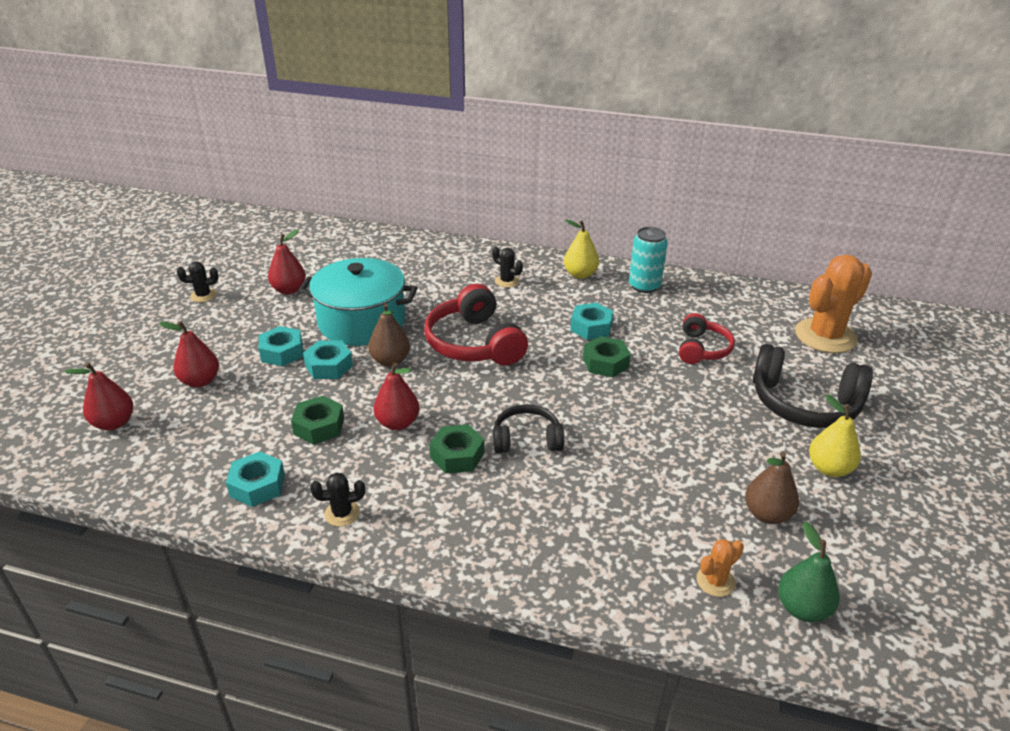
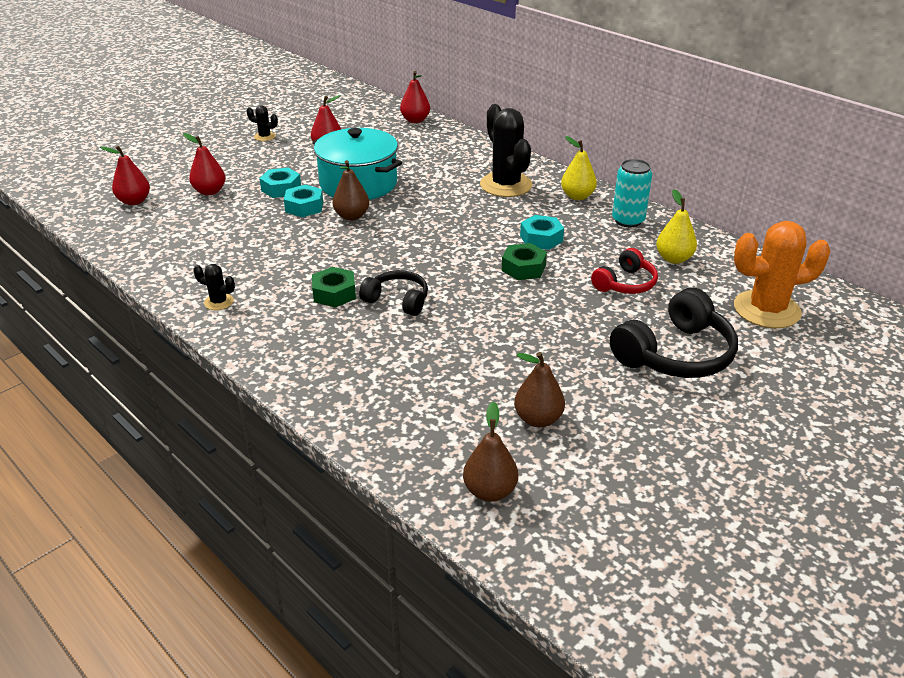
camera: 30 degrees right, 0 degrees up
turquoise nut [226,451,285,507] -> none
green nut [291,396,344,444] -> none
red pear [373,363,419,430] -> red pear moved to [400,71,430,123]
red headphones [424,284,528,366] -> none
black cactus [492,247,523,288] -> black cactus [480,104,533,197], size x2.22
orange cactus [696,539,744,597] -> none
black headphones [753,344,873,428] -> black headphones turned 90 degrees counterclockwise [610,288,738,378]
green pear [778,522,840,622] -> brown pear [463,402,518,502]
yellow pear [809,394,861,477] -> yellow pear moved to [656,189,697,264]

